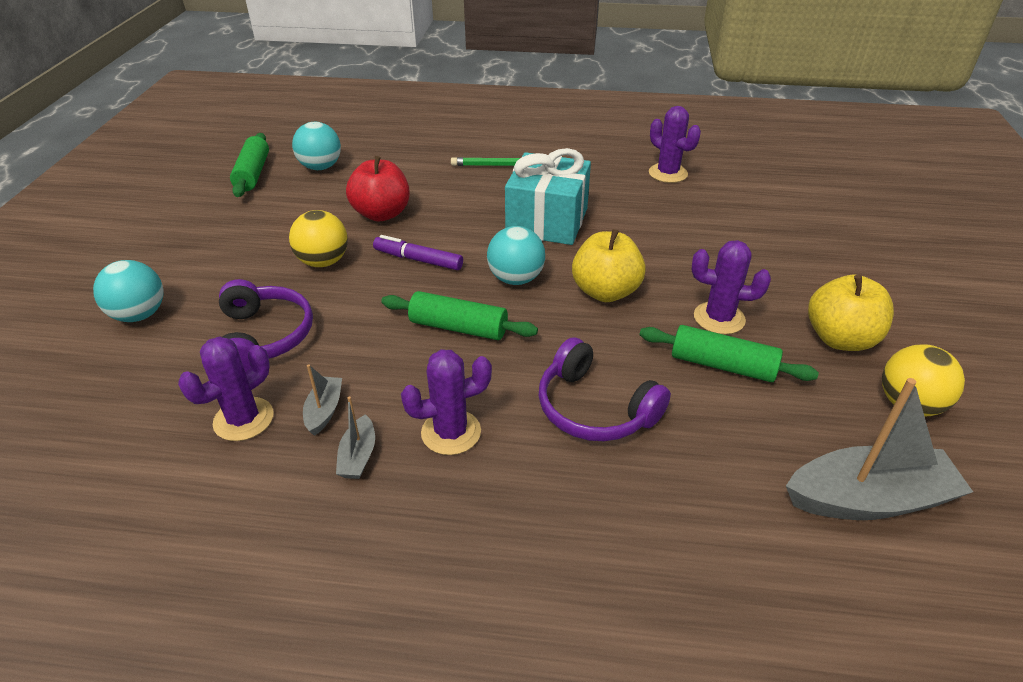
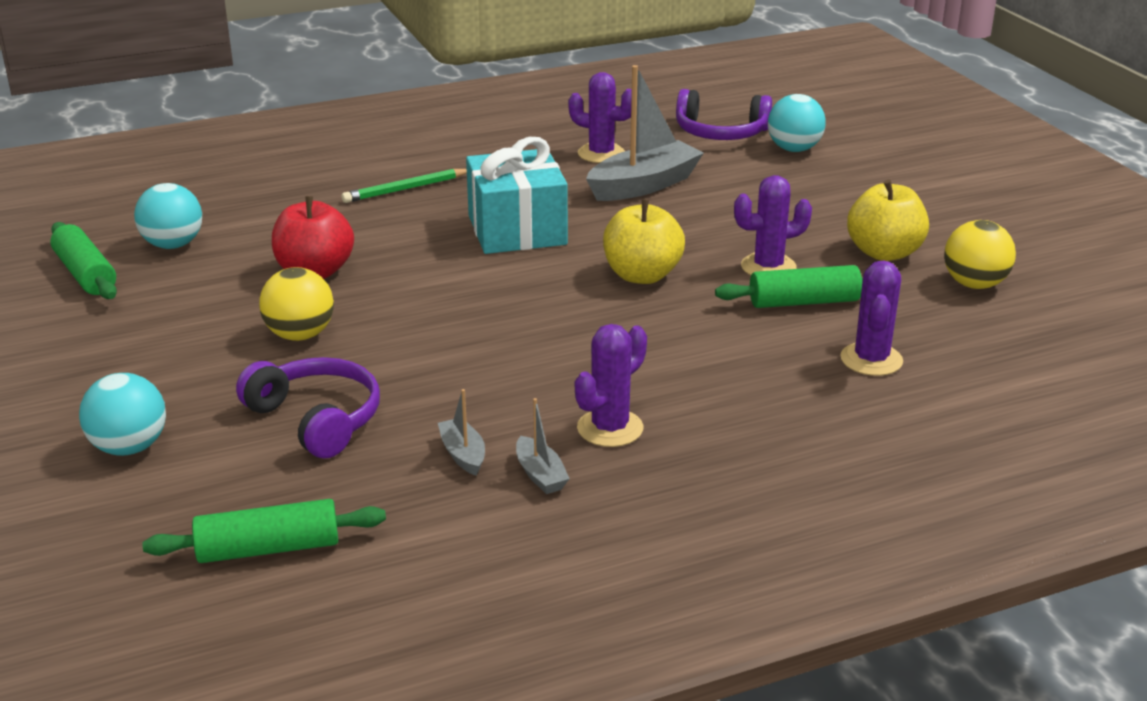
camera: 30 degrees left, 10 degrees down
purple cactus [178,336,274,441] -> purple cactus moved to [840,261,903,376]
purple marker [373,235,463,270] -> none
green rolling pin [381,291,538,340] -> green rolling pin moved to [142,499,386,563]
turquoise ball [487,226,545,285] -> turquoise ball moved to [768,94,826,152]
purple headphones [539,337,671,441] -> purple headphones moved to [676,89,772,140]
grey boat [786,378,973,520] -> grey boat moved to [586,65,704,201]

